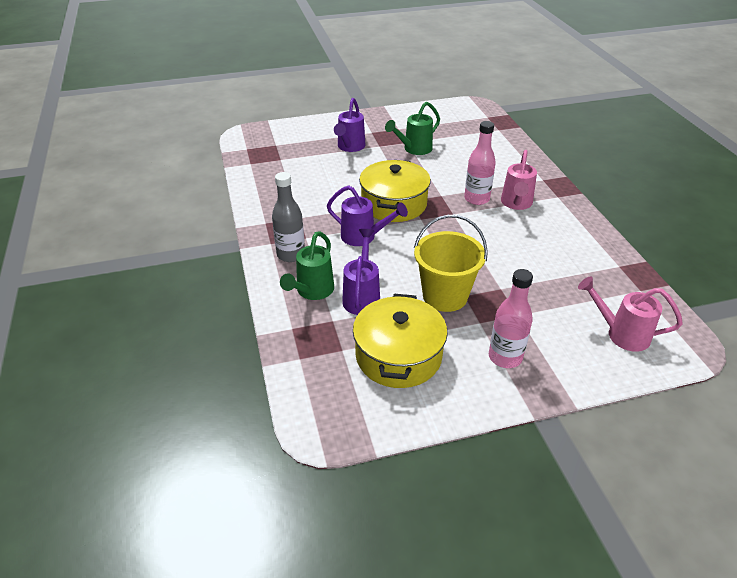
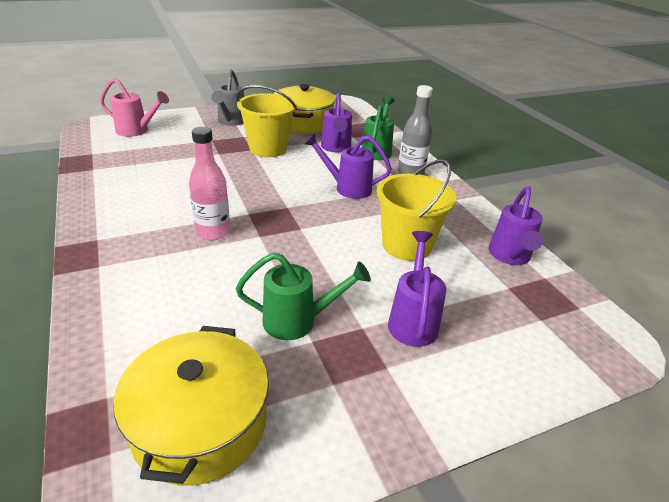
camera: 170 degrees right, 5 degrees down
yellow pot [359,160,431,222] -> yellow pot moved to [113,326,269,486]
green watering can [385,102,440,155] -> green watering can turned 45 degrees clockwise [236,252,371,340]
pink bottle [489,269,533,368] -> grey watering can [211,70,244,126]
pink watering can [501,150,537,210] -> none
none -> yellow bucket [377,159,457,261]
none -> purple watering can [488,187,543,265]

